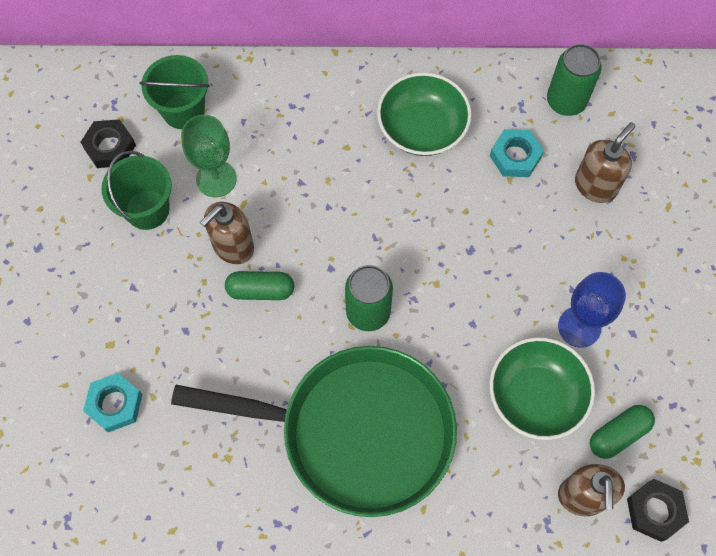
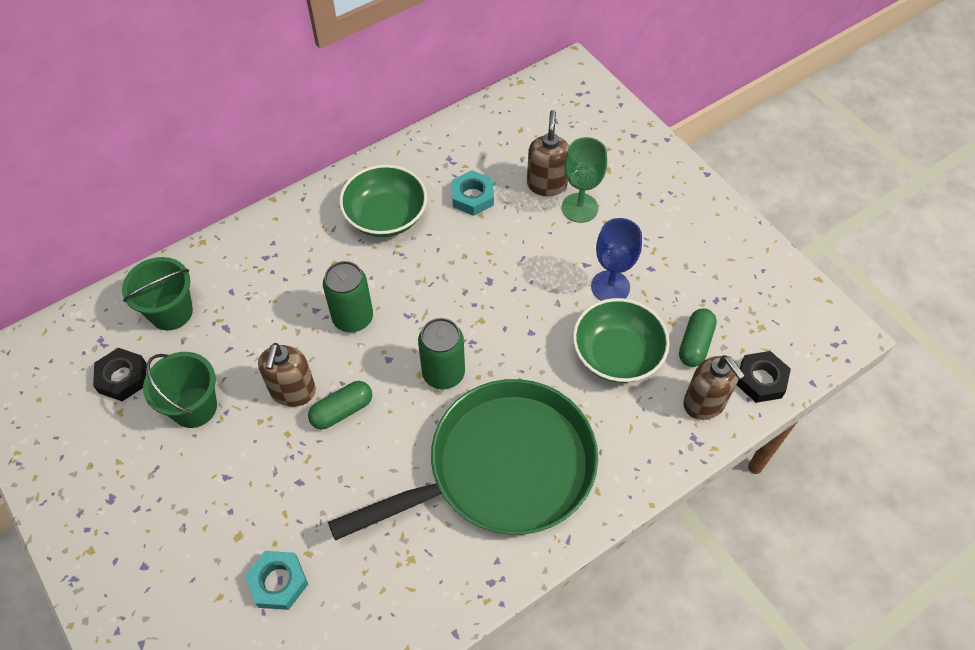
camera: 35 degrees left, 10 degrees down
green goblet [181,115,237,197] -> green goblet moved to [562,137,607,223]
green can [547,44,602,116] -> green can moved to [323,261,373,332]

